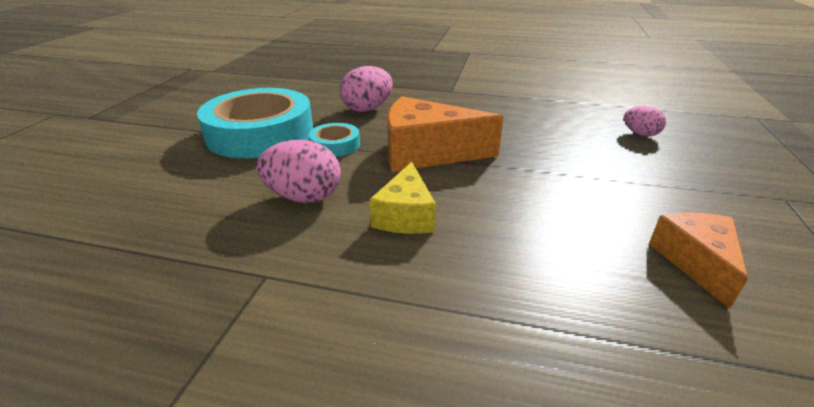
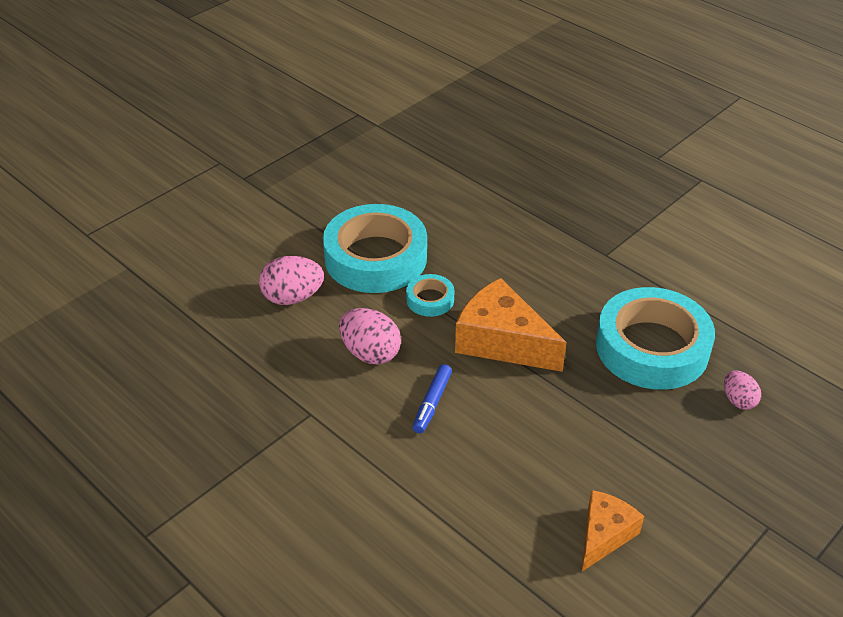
camera: 30 degrees right, 10 degrees up
pink egg [340,66,393,112] -> pink egg moved to [259,256,324,305]
yellow cheese [369,162,436,234] -> blue marker [413,364,452,433]
none -> turquoise tape [596,287,715,390]

